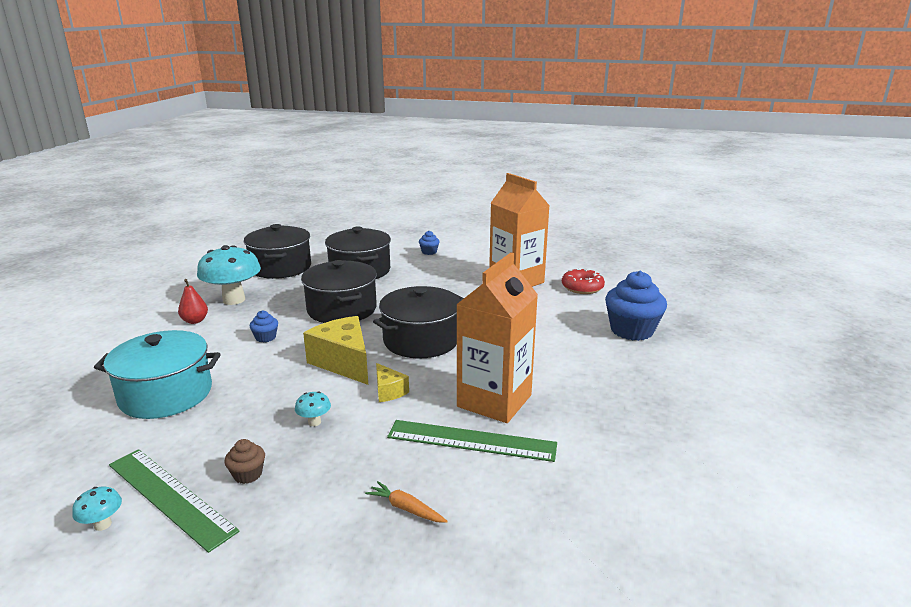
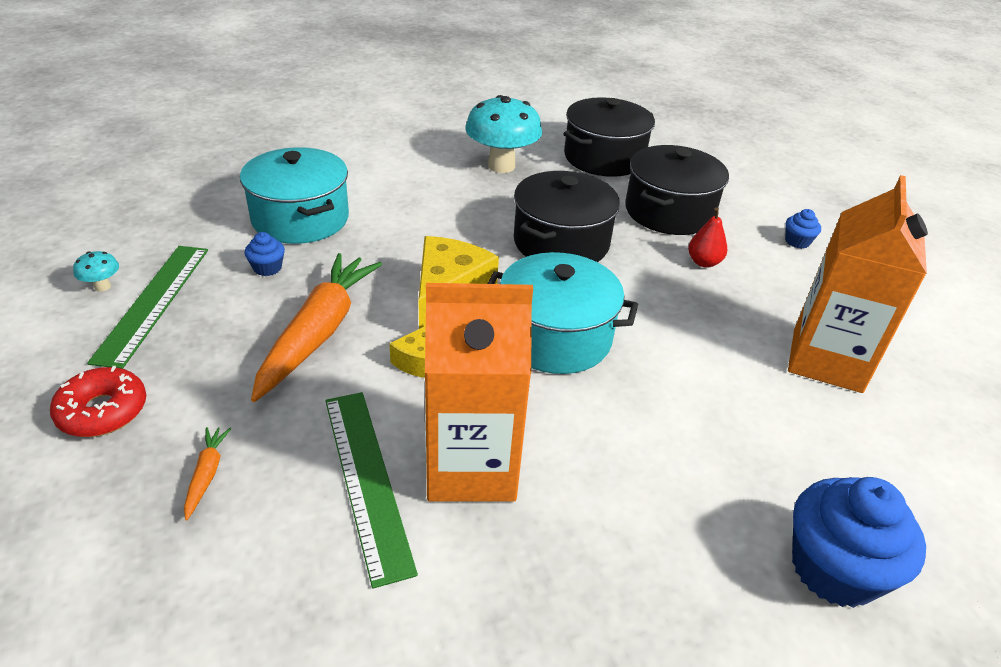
camera: 55 degrees right, 15 degrees up
red pear [178,279,208,324] -> red pear moved to [688,207,727,268]
brown cupcake [225,439,265,484] -> none
blue cupcake [250,310,278,343] -> blue cupcake moved to [244,232,285,276]
turquoise mushroom [295,391,331,426] -> orange carrot [251,253,382,402]
black pot [373,286,464,358] -> turquoise pot [487,252,638,374]
red donut [562,268,605,294] -> red donut moved to [50,366,146,437]

